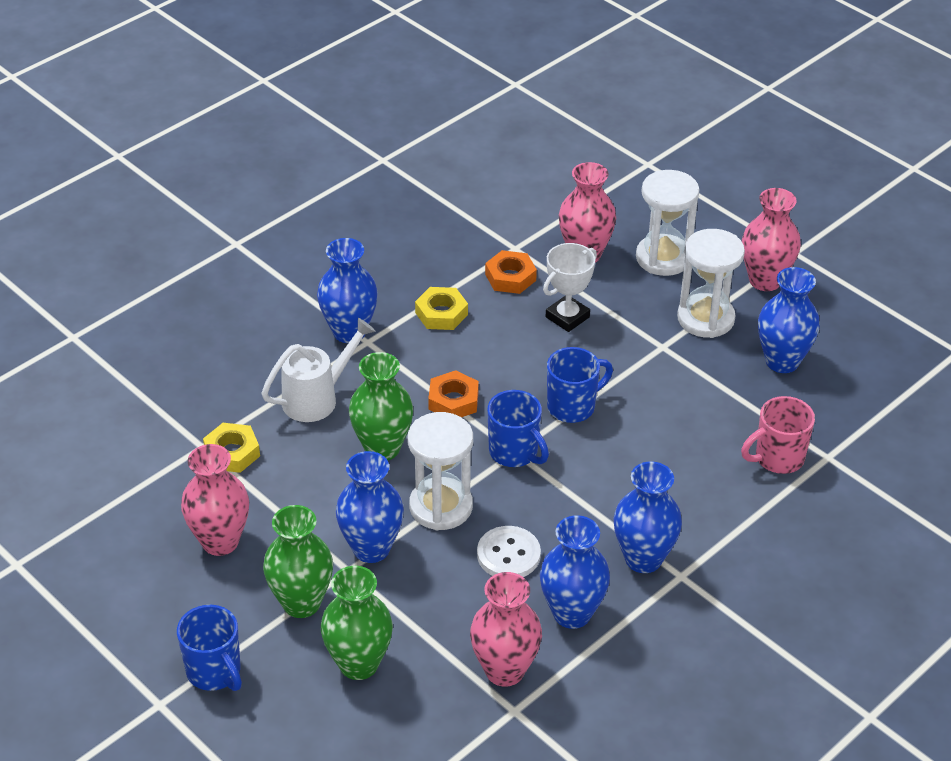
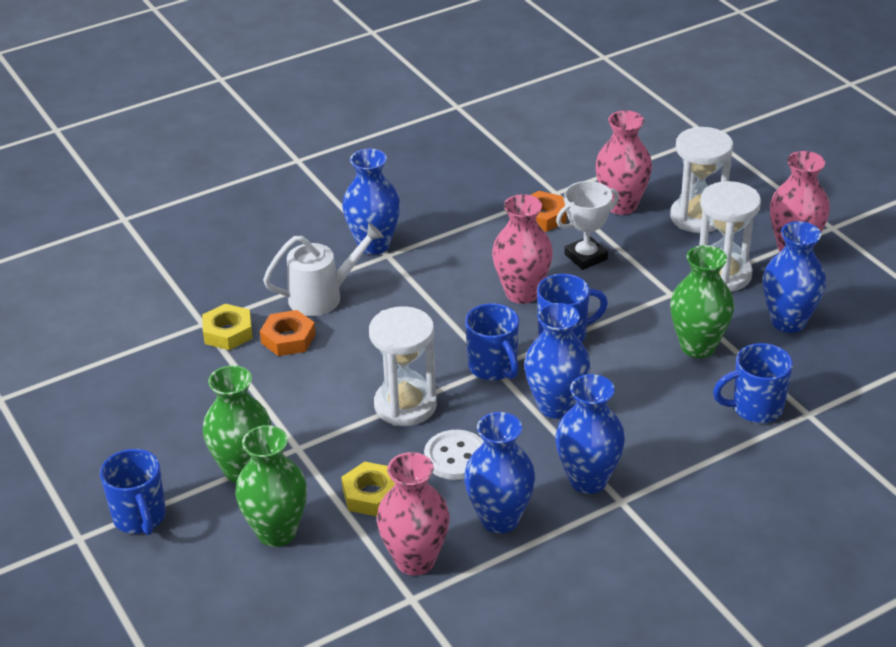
camera: 15 degrees right, 5 degrees down
pink vase [181,444,249,556] -> pink vase moved to [492,194,553,304]
blue vase [336,451,404,563] -> blue vase moved to [524,303,590,419]
green vase [349,352,413,460] -> green vase moved to [670,245,734,358]
yellow nut [415,287,468,330] -> yellow nut moved to [341,461,395,516]
orange nut [428,370,479,417] -> orange nut moved to [260,310,316,356]
pink mug [741,396,815,474] -> blue mug [713,343,793,423]

